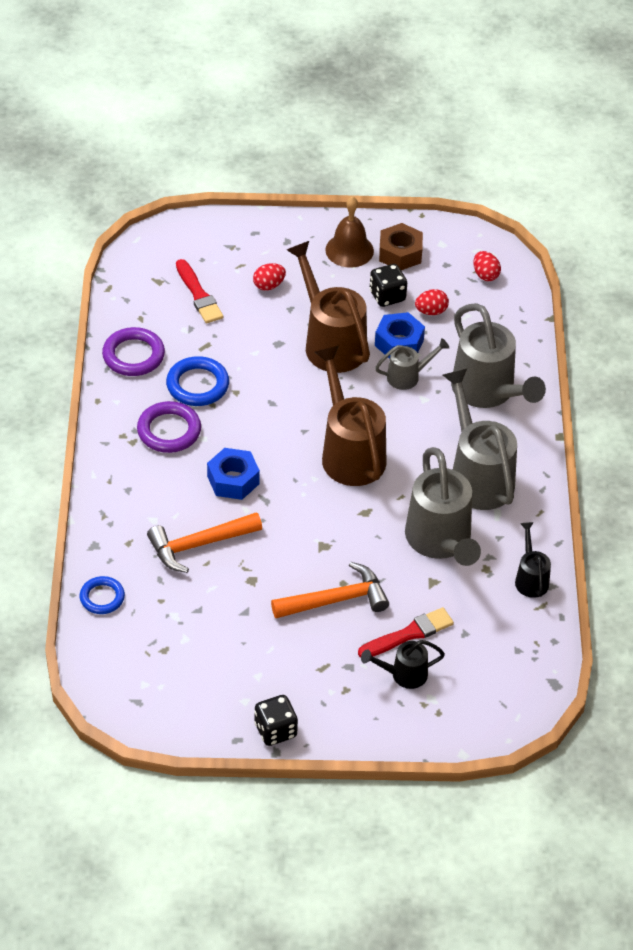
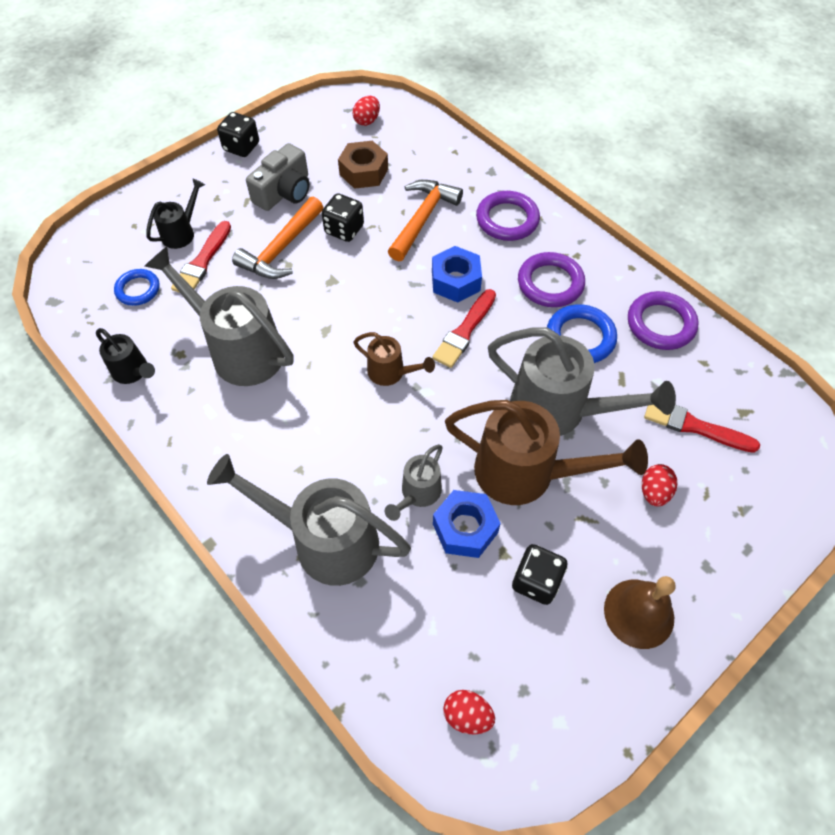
camera: 140 degrees right, 10 degrees up
blue ring [80,576,125,614] -> blue ring moved to [114,269,160,306]
brown watering can [315,346,387,486] -> brown watering can [353,332,435,386], size x0.51
brown nut [379,223,423,270] -> brown nut moved to [338,141,388,189]
red egg [415,289,449,315] -> red egg moved to [353,96,380,126]
grey watering can [443,368,517,510] -> grey watering can moved to [488,327,676,436]
none -> grey camera [246,143,310,211]
none -> black dice [322,193,364,242]
none -> red brush [432,289,496,368]
none -> purple ring [476,191,540,241]

